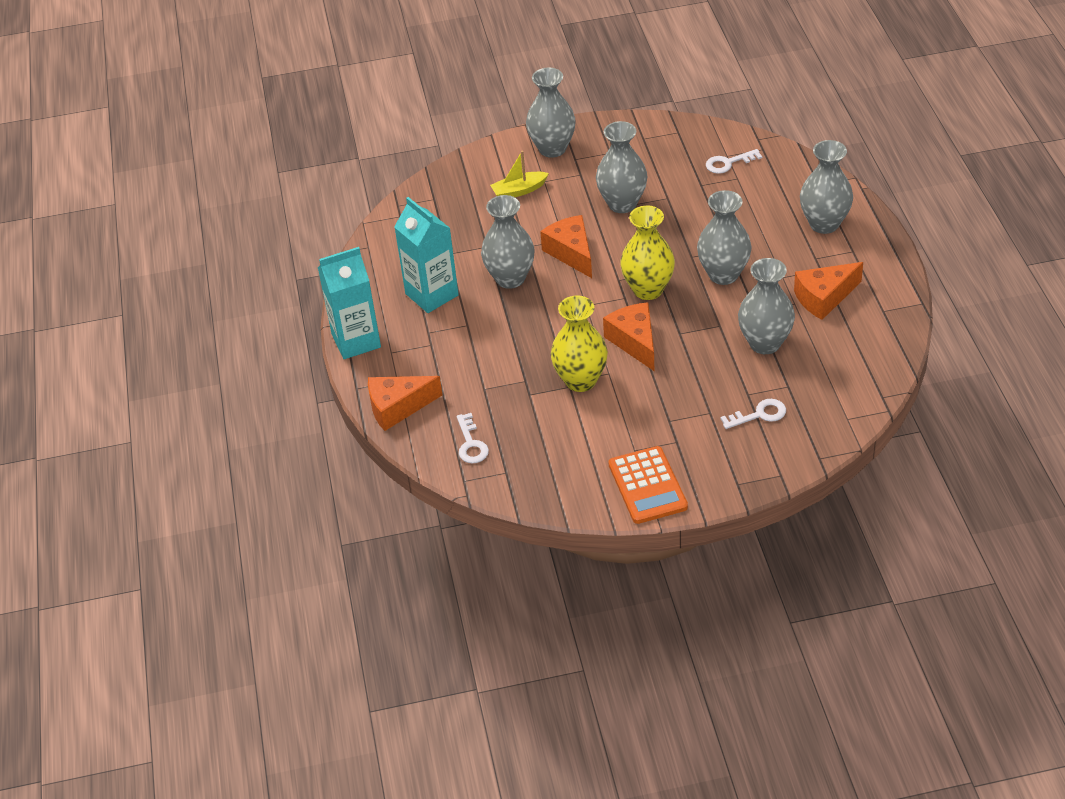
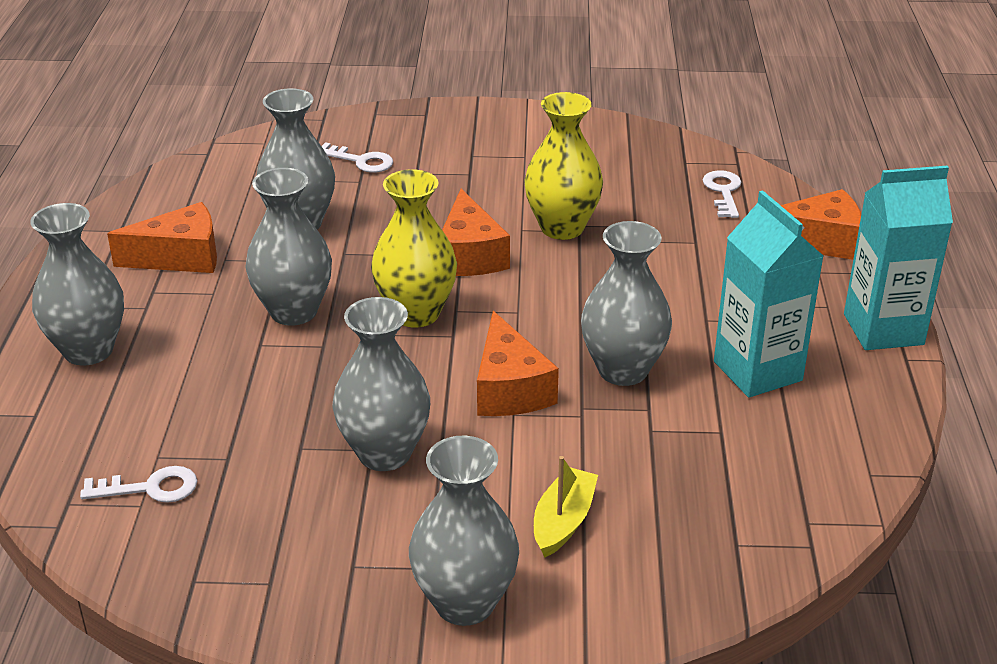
camera: 170 degrees left, 10 degrees down
yellow boat [490,151,549,197] -> yellow boat turned 60 degrees counterclockwise [534,456,598,558]
orange calculator [608,446,688,524] -> none
white key [720,399,786,429] -> white key turned 150 degrees counterclockwise [322,142,393,173]

